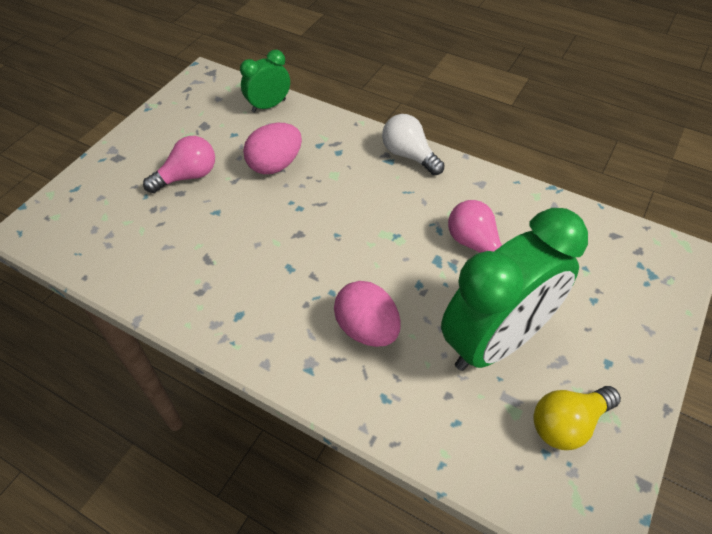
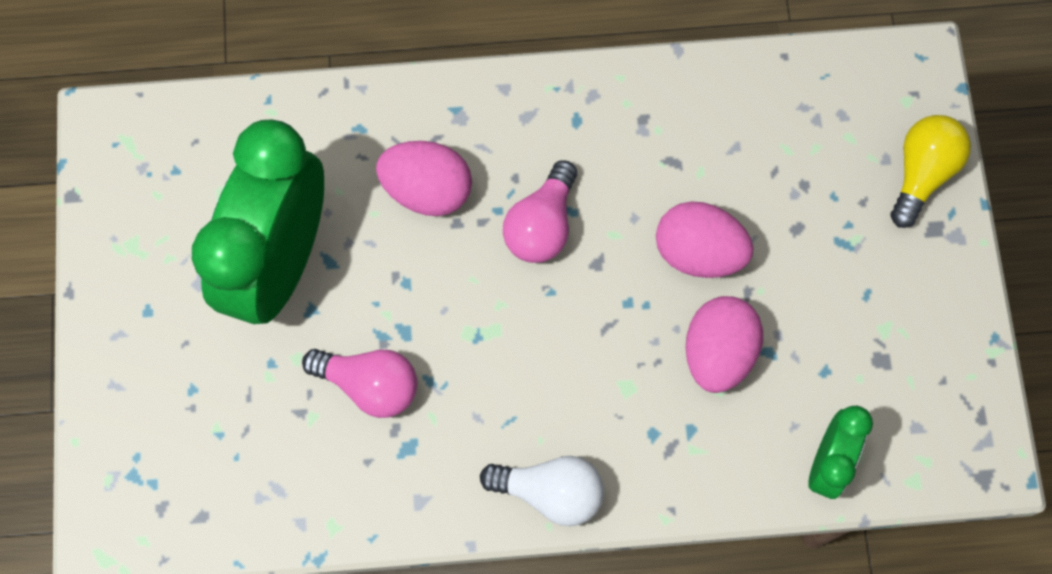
camera: 145 degrees right, 20 degrees up
pink light bulb [143,136,215,193] -> pink light bulb moved to [503,160,577,263]
yellow light bulb [533,386,621,450] -> yellow light bulb moved to [890,115,971,228]
none -> pink egg [656,201,754,278]

